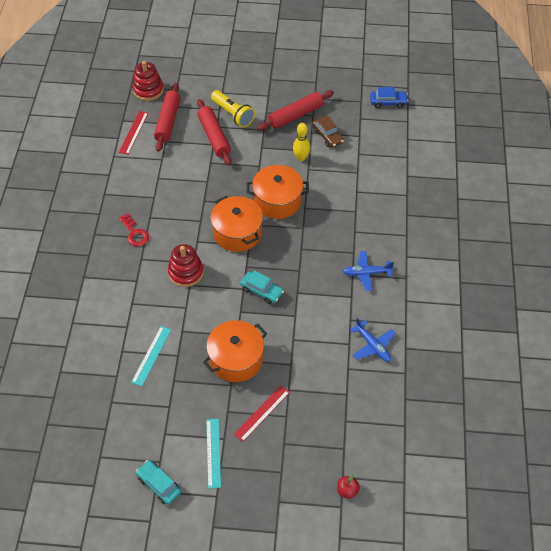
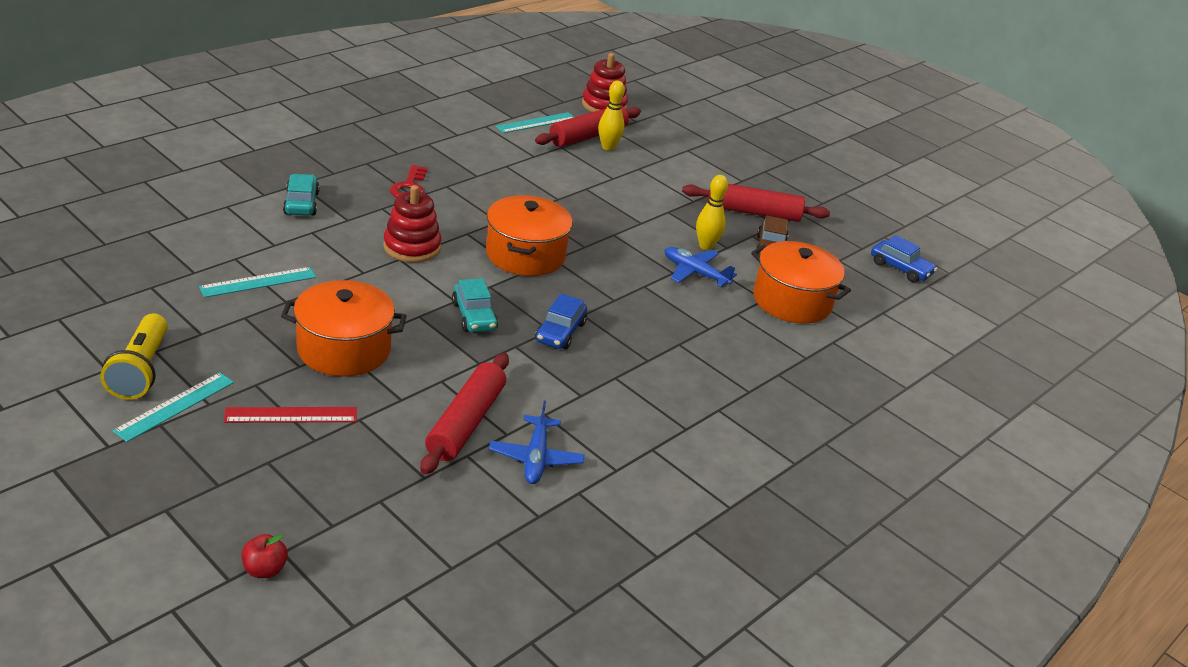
camera: 35 degrees right, 20 degrees down
red ruler [119,111,148,155] -> turquoise ruler [496,112,574,133]
turquoise car [136,460,181,505] -> turquoise car moved to [283,174,320,216]
red rolling pin [197,99,232,165] -> red rolling pin moved to [420,353,509,475]
yellow flashlight [211,90,255,127] -> yellow flashlight moved to [100,313,168,400]
orange pot [247,165,309,219] -> orange pot moved to [751,241,851,324]
blue plane [342,251,394,291] -> blue plane moved to [665,247,737,287]
none -> blue car [535,293,587,350]
none -> yellow bowling pin [598,81,625,151]

